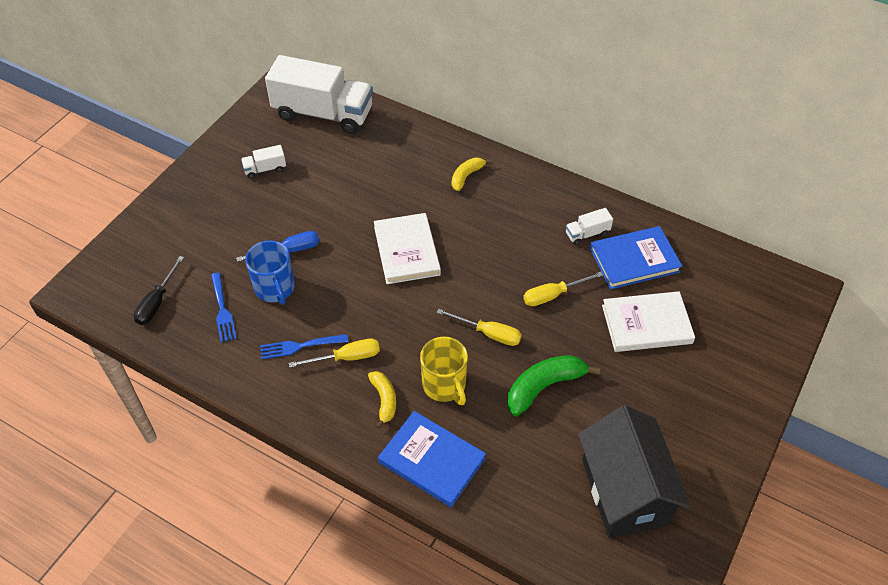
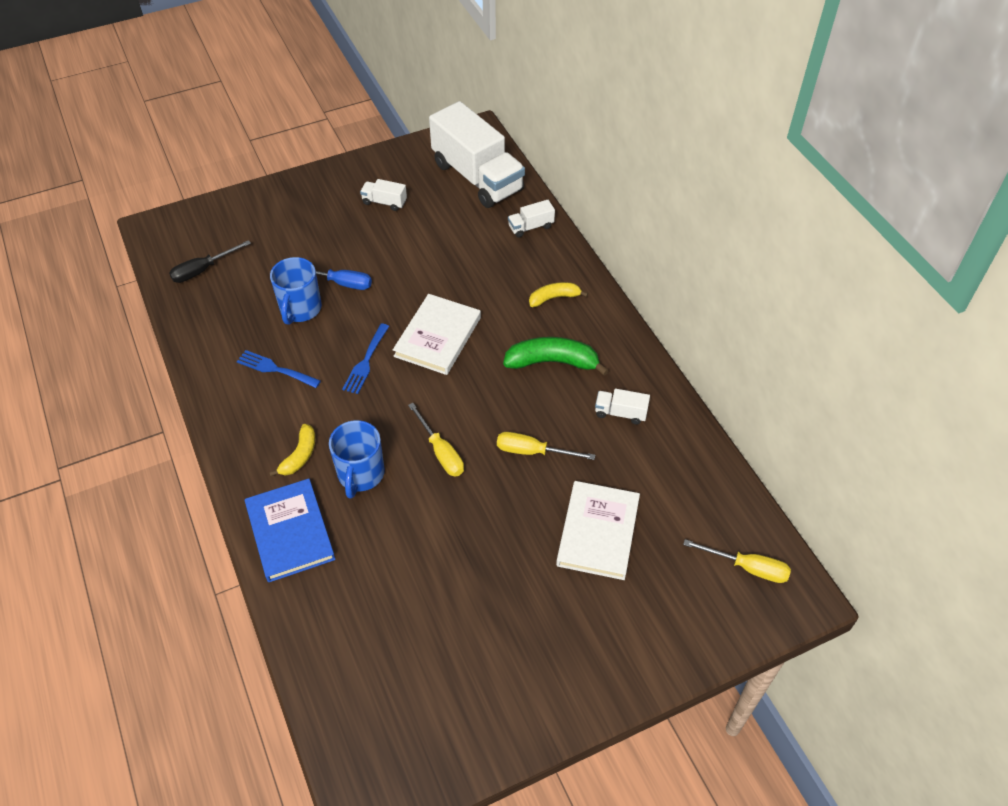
camera: 35 degrees right, 0 degrees up
blue fork [211,272,237,342] -> blue fork moved to [342,323,389,394]
yellow screwdriver [289,339,380,368] -> yellow screwdriver moved to [683,539,791,583]
yellow mug [420,337,468,405] -> blue mug [329,420,385,499]
green banana [508,355,600,416] -> green banana moved to [503,337,609,376]
black house [578,405,691,538] -> none
blue book [590,226,682,289] -> none
white book [602,291,695,352] -> white book turned 75 degrees clockwise [556,481,640,580]
none -> white truck [508,200,555,238]

